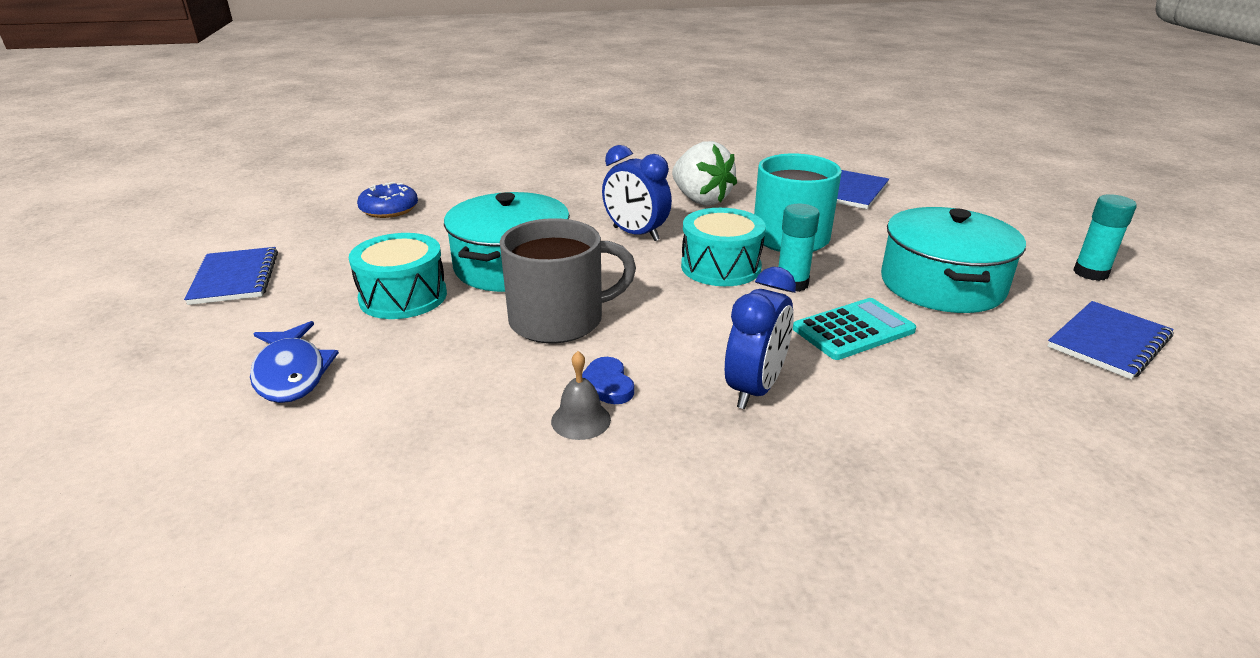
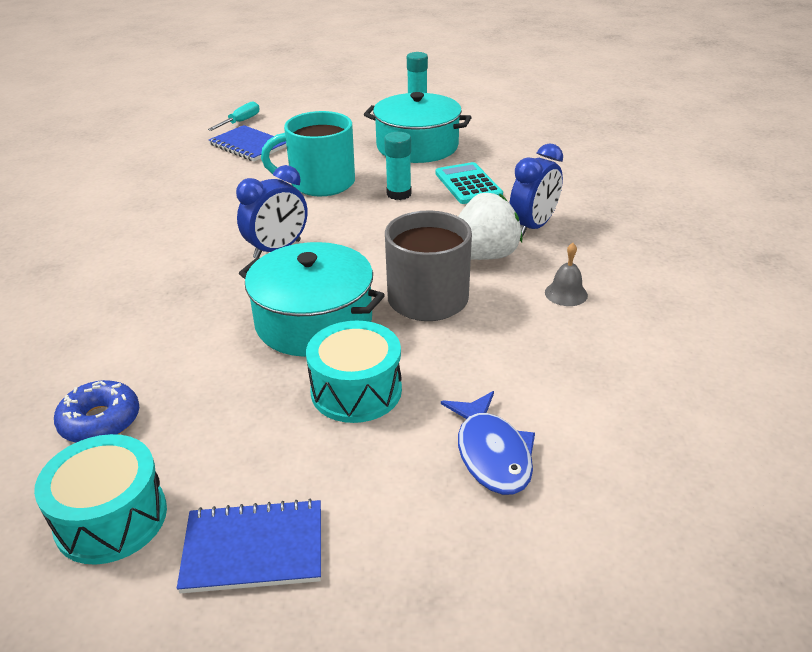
camera: 80 degrees left, 5 degrees up
blue fish [250,321,339,403] -> blue fish turned 90 degrees clockwise [441,391,535,495]
blue heart [582,357,634,404] -> none
white strawberry [672,141,737,205] -> white strawberry moved to [458,193,522,260]
turquoise drum [681,208,766,286] -> turquoise drum moved to [34,434,167,565]
blue clock [725,267,796,409] -> blue clock turned 90 degrees clockwise [510,143,563,237]
blue notebook [1047,301,1174,379] -> none
none -> turquoise screwdriver [208,101,259,131]

